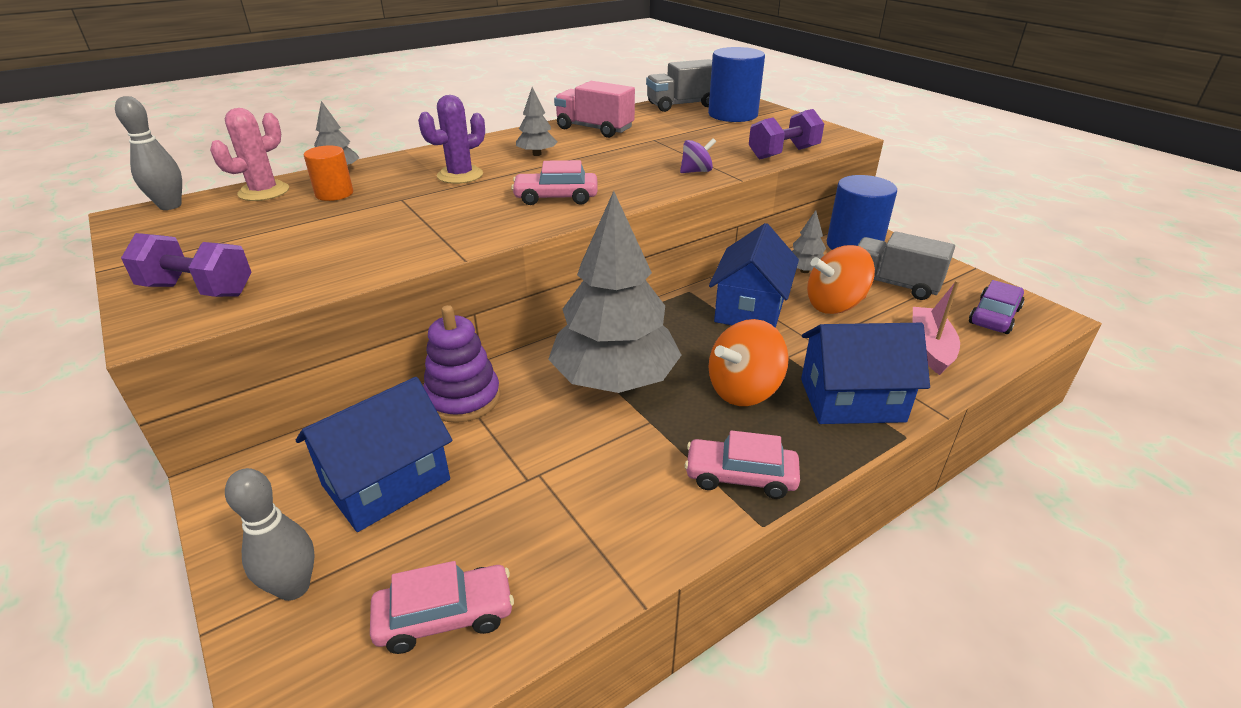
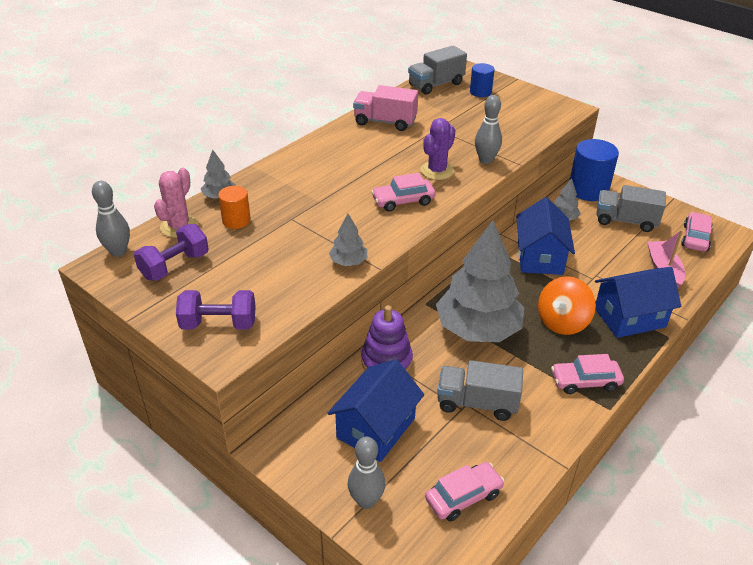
camera: 15 degrees left, 5 degrees up
purple cactus [418,95,485,184] -> purple cactus moved to [420,118,456,180]
grey tree [516,87,557,156] -> grey tree moved to [329,214,367,266]
purple spinning top [680,138,716,173] -> grey bowling pin [475,95,502,164]
blue cylinder [708,47,765,122] -> blue cylinder [470,63,495,97], size x0.56
purple dumbbell [749,109,824,160] -> purple dumbbell moved to [134,224,209,281]
orange spinning top [807,245,875,314] -> none
purple car [969,280,1024,334] -> pink car [681,212,713,252]
none -> grey truck [437,360,523,421]

